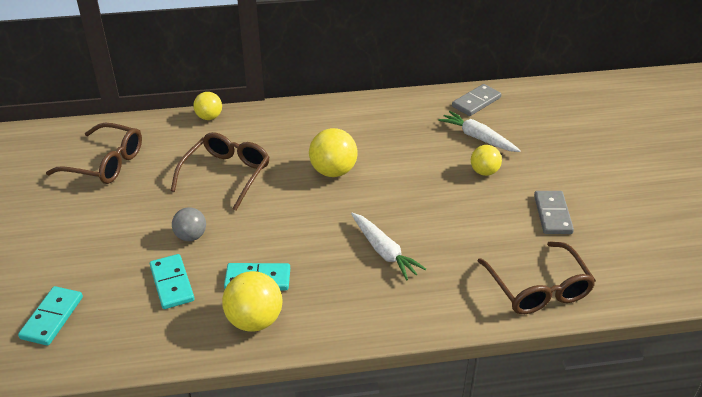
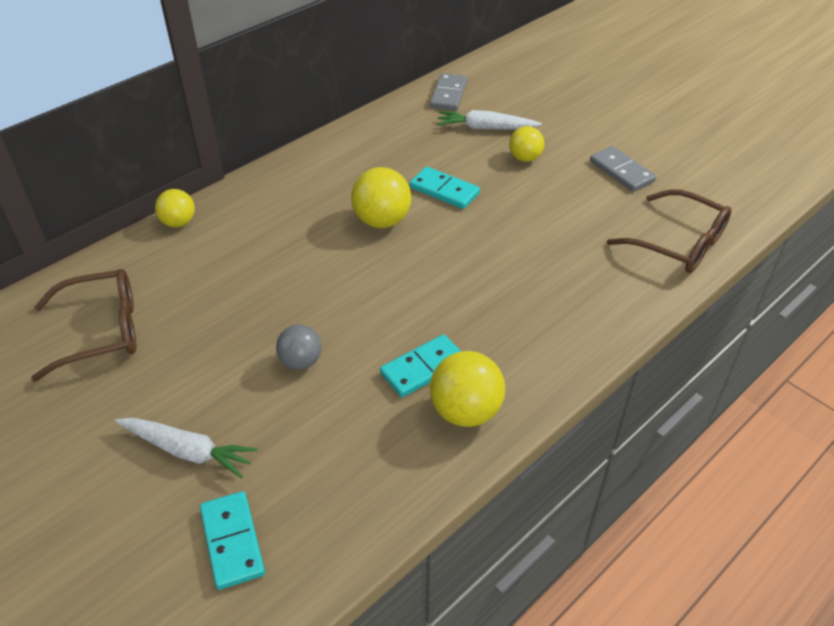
camera: 35 degrees left, 5 degrees up
turquoise domino [150,254,194,309] -> turquoise domino moved to [410,167,480,209]
brown glasses [171,132,270,211] -> none
white carrot [351,213,426,280] -> white carrot moved to [115,418,258,478]

